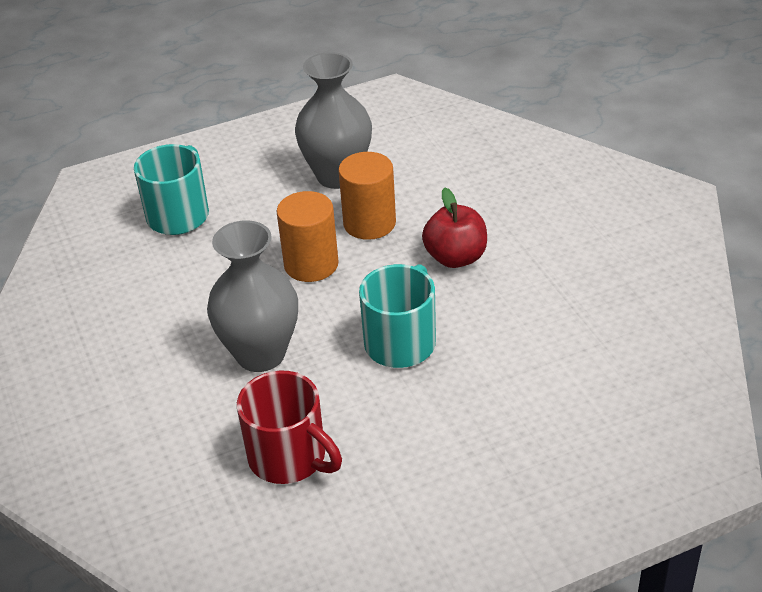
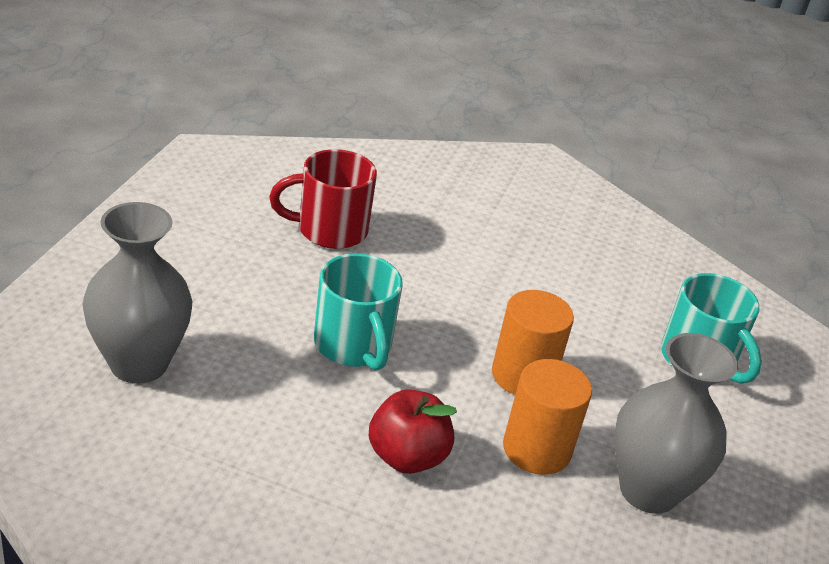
camera: 125 degrees right, 5 degrees down
grey vase [207,220,298,372] -> grey vase moved to [82,202,192,384]

